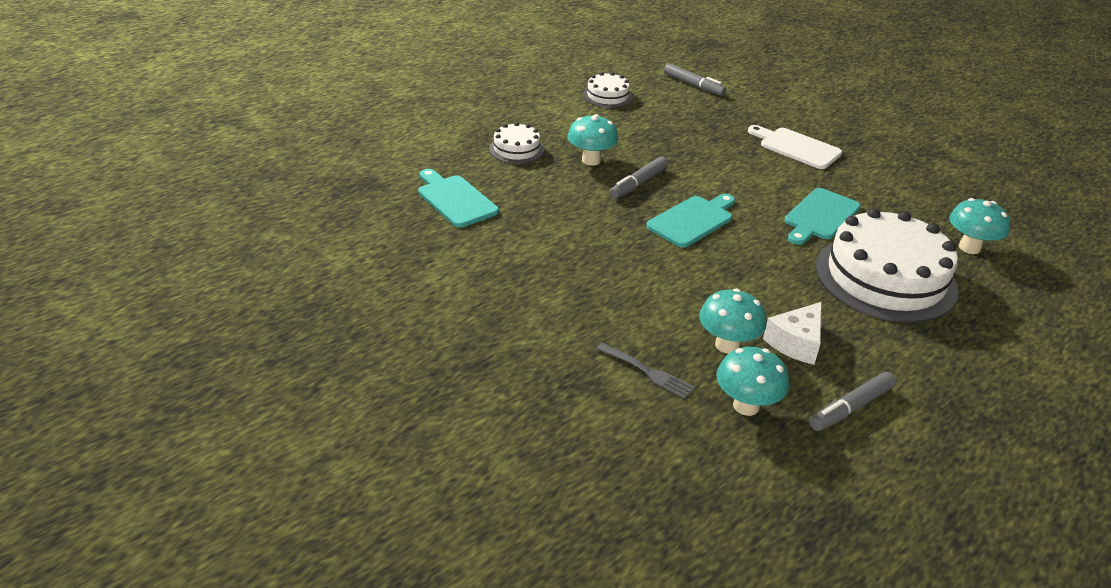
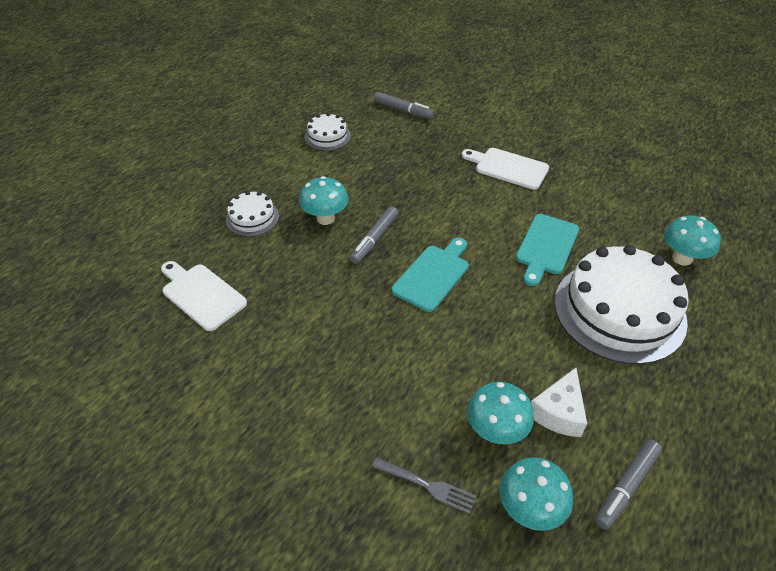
camera: 10 degrees left, 10 degrees up
turquoise cutting board [418,169,499,228] -> white cutting board [161,261,247,331]

